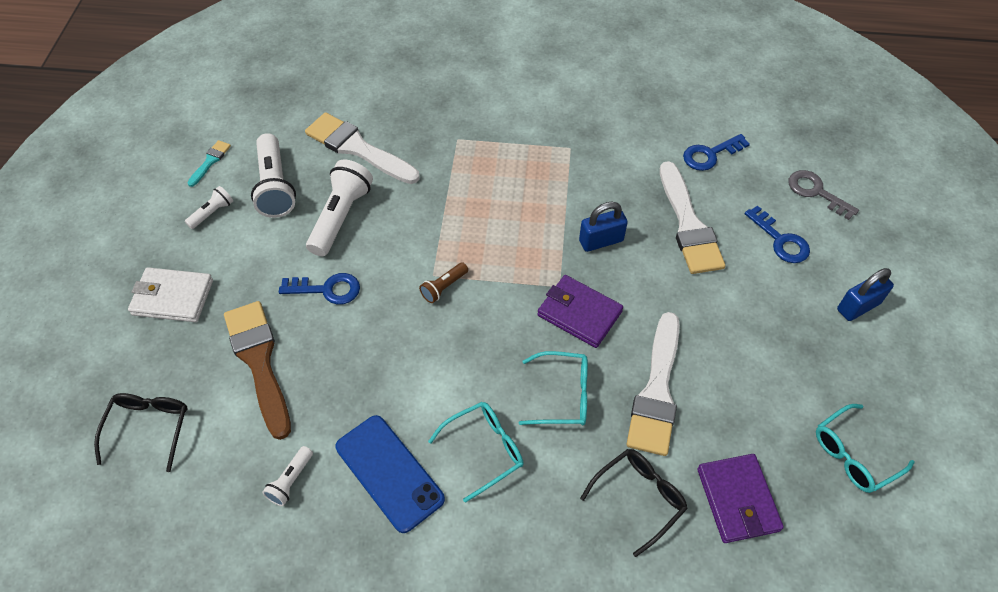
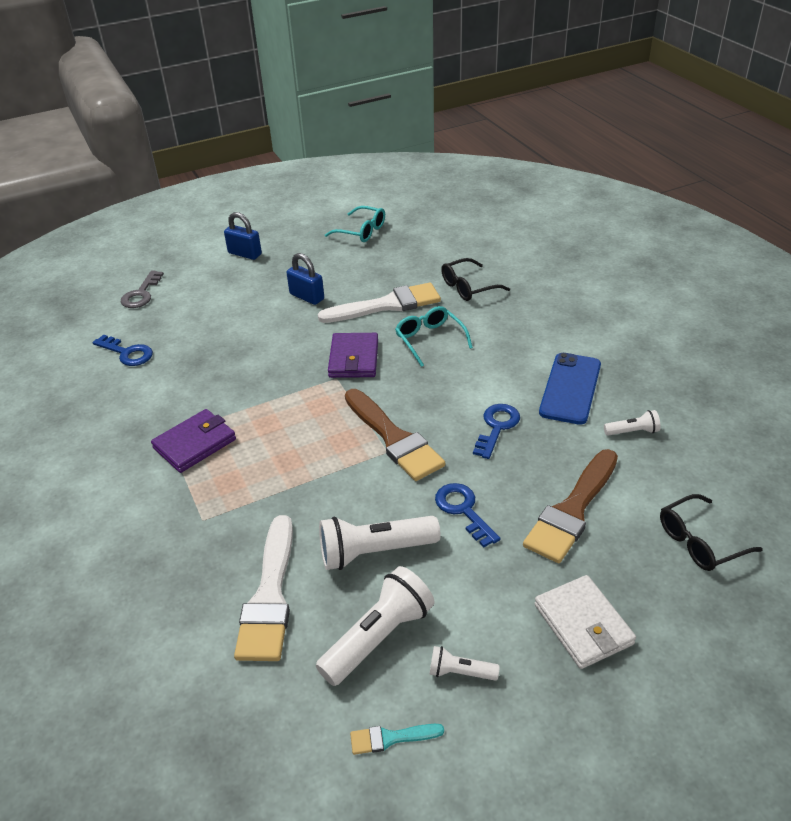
camera: 120 degrees left, 15 degrees down
brown flashlight [419,262,468,303] -> brown brush [345,389,445,481]
turquoise glasses [428,402,524,503] -> none
blue padlock [579,202,628,252] -> blue padlock moved to [287,253,324,305]
black glasses [580,449,688,557] -> black glasses turned 45 degrees counterclockwise [441,258,510,301]
white brush [660,161,725,274] -> none
purple wallet [697,454,784,543] -> purple wallet moved to [151,409,236,473]
blue key [745,205,810,263] -> blue key moved to [473,404,520,459]

